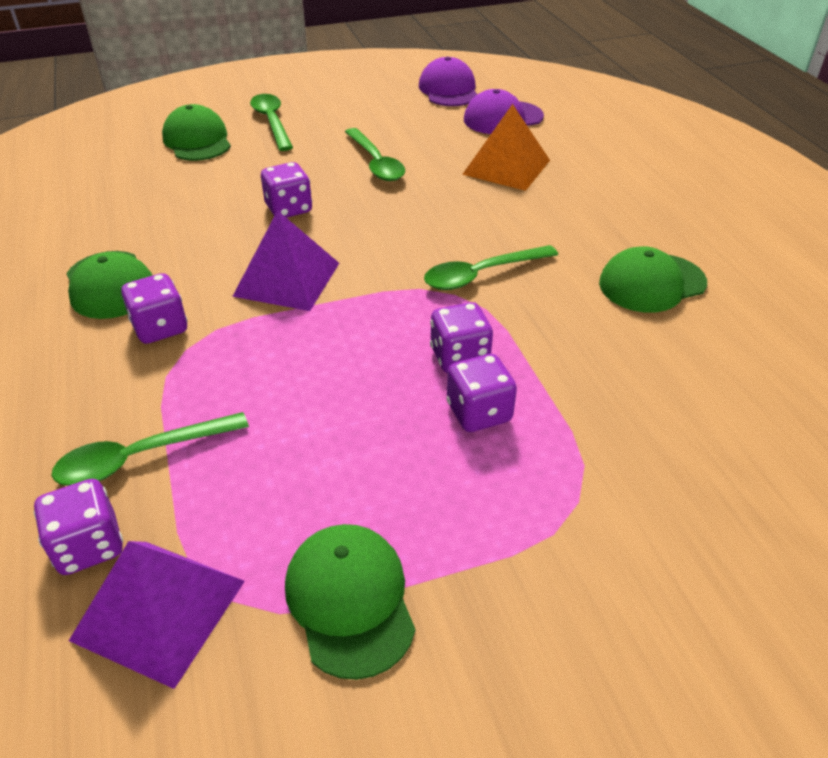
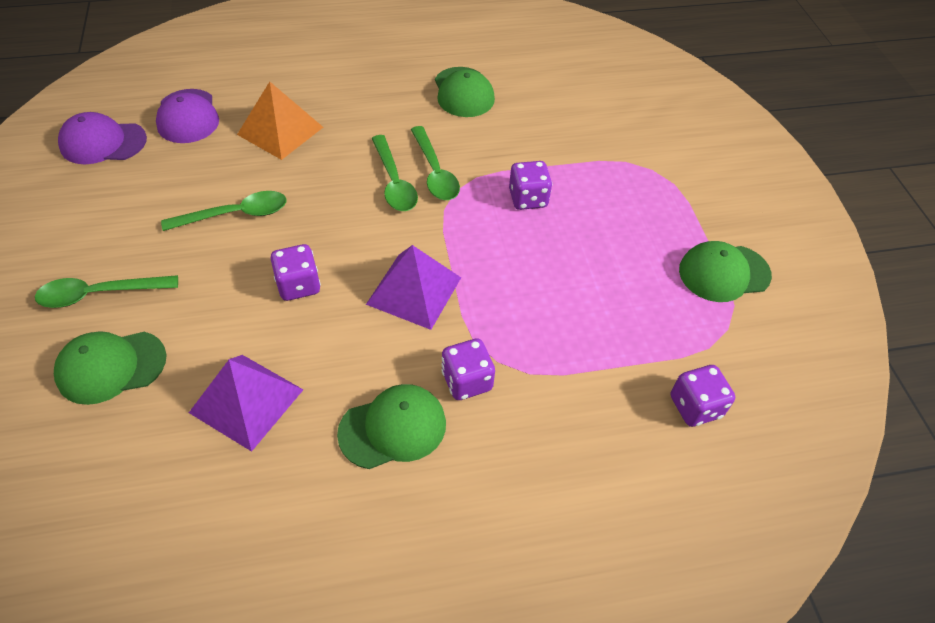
camera: 85 degrees left, 10 degrees up
green spoon [52,412,249,486] -> green spoon moved to [372,135,418,211]
purple pyramid [69,541,245,689] -> purple pyramid moved to [189,355,303,452]
purple dice [447,354,517,432] -> none

